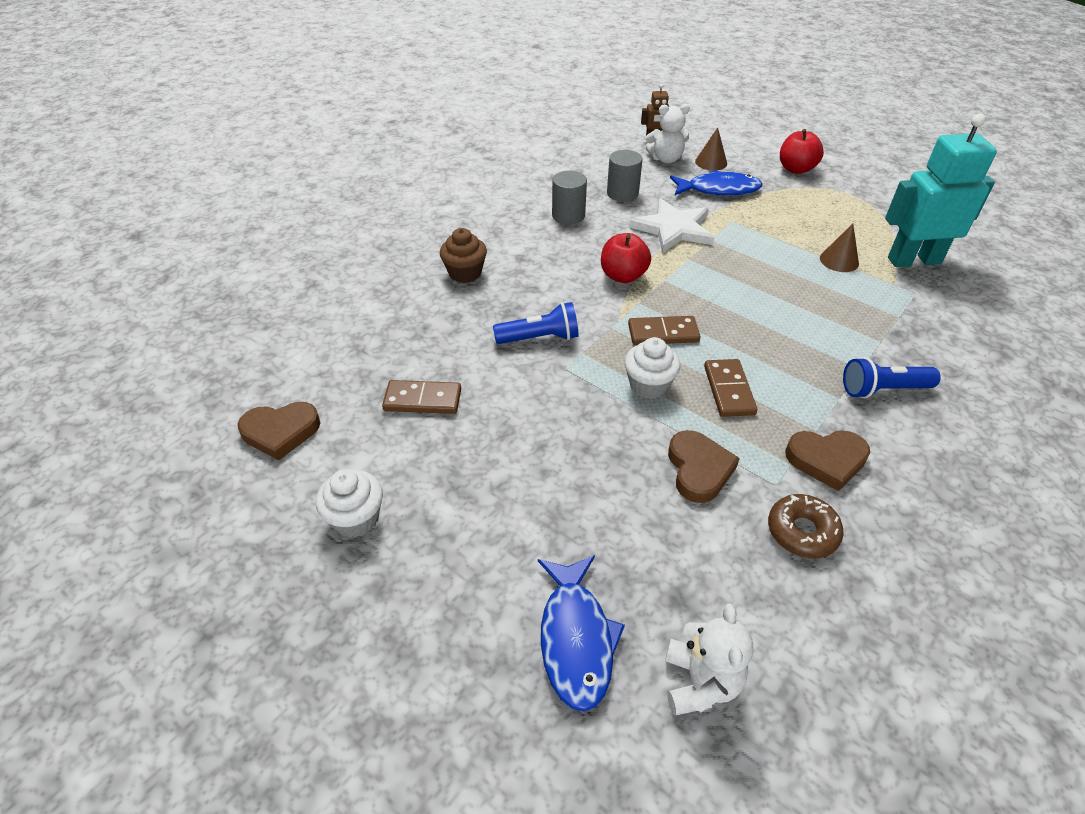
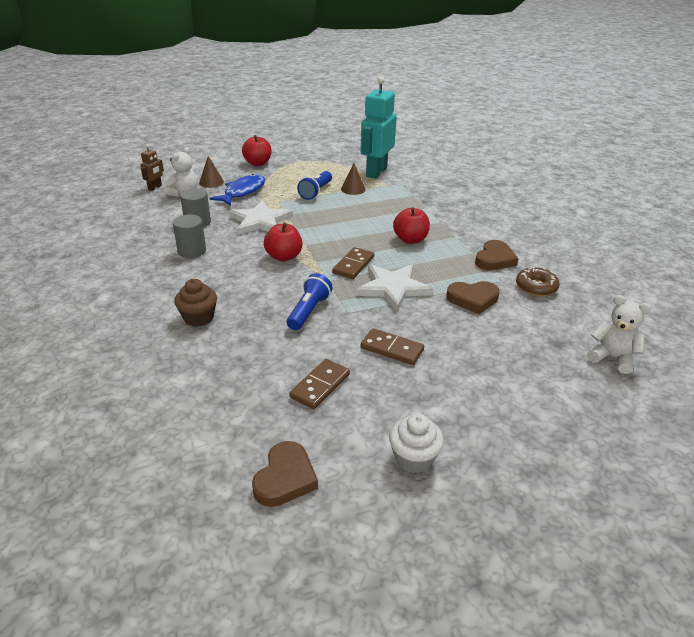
camera: 60 degrees left, 10 degrees down
blue fish [538,555,625,712] -> none
white cupcake [625,337,680,399] -> white star [356,264,433,311]
brown heart [668,430,740,503] -> brown heart turned 150 degrees clockwise [447,281,500,314]
brown domino [704,359,758,417] -> brown domino moved to [361,328,424,365]
blue flashlight [843,357,941,398] -> blue flashlight moved to [297,171,332,200]
none -> red apple [393,207,430,244]

